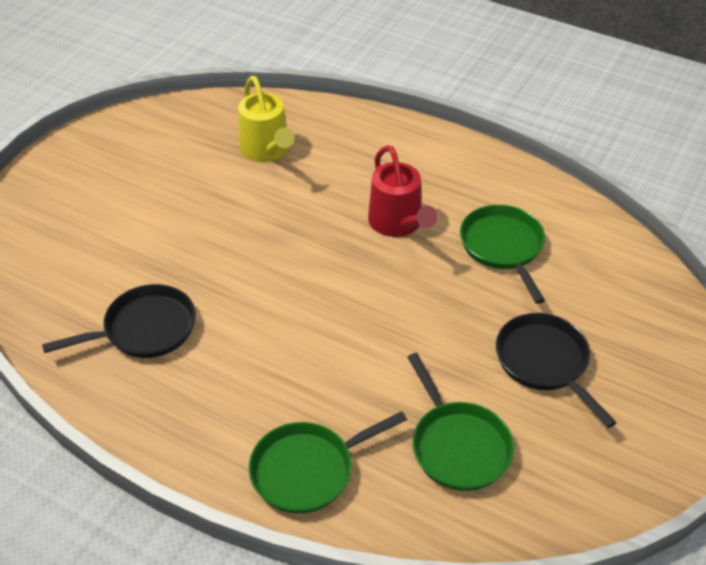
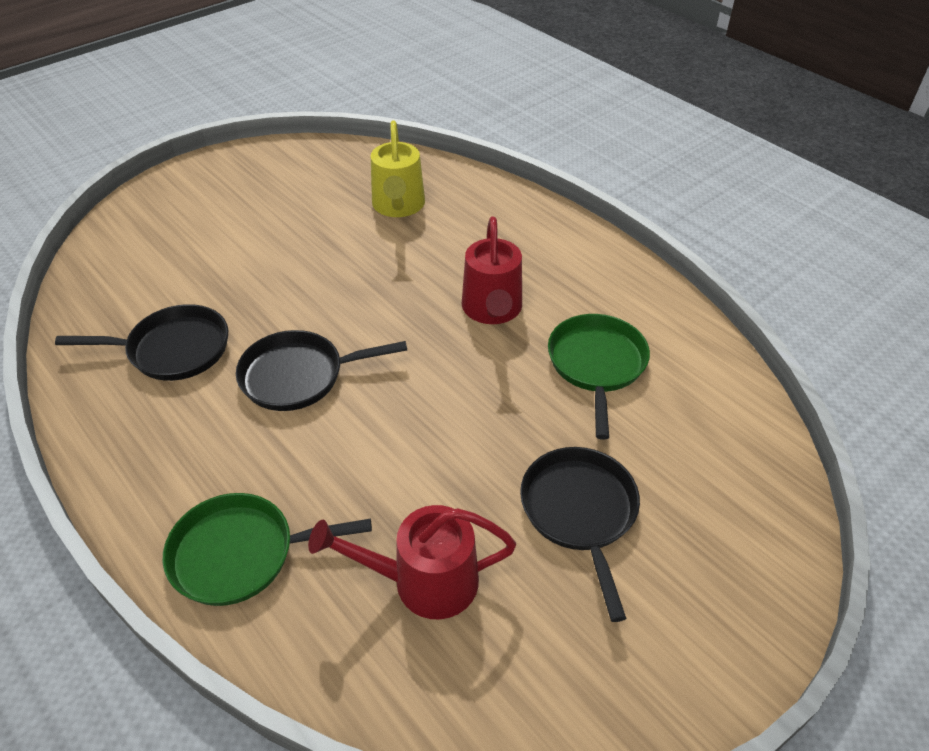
camera: 20 degrees right, 0 degrees up
green pan [408,353,514,491] -> red watering can [308,505,516,619]
none -> black pan [236,330,407,411]

